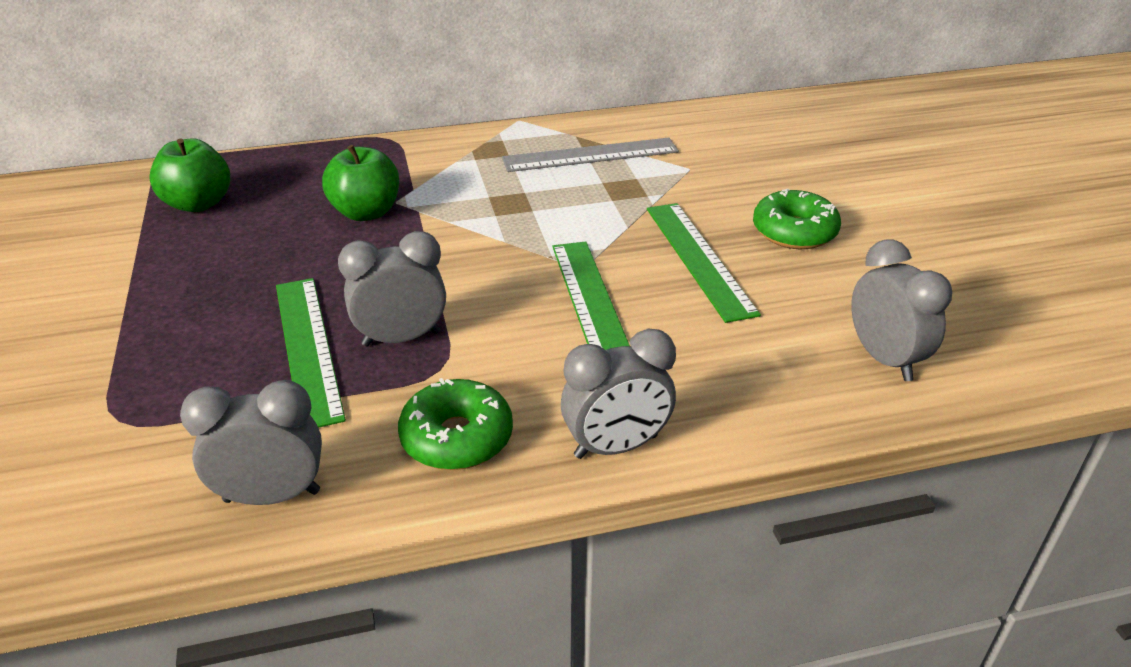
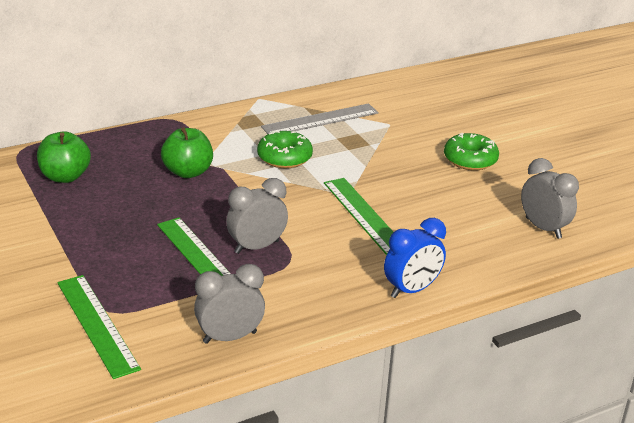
camera: 15 degrees left, 5 degrees down
green donut [398,378,513,470] -> green donut moved to [257,131,313,168]
grey clock [561,329,676,459] -> blue clock [384,218,446,298]
green ruler [647,203,761,323] -> green ruler moved to [57,275,141,379]

